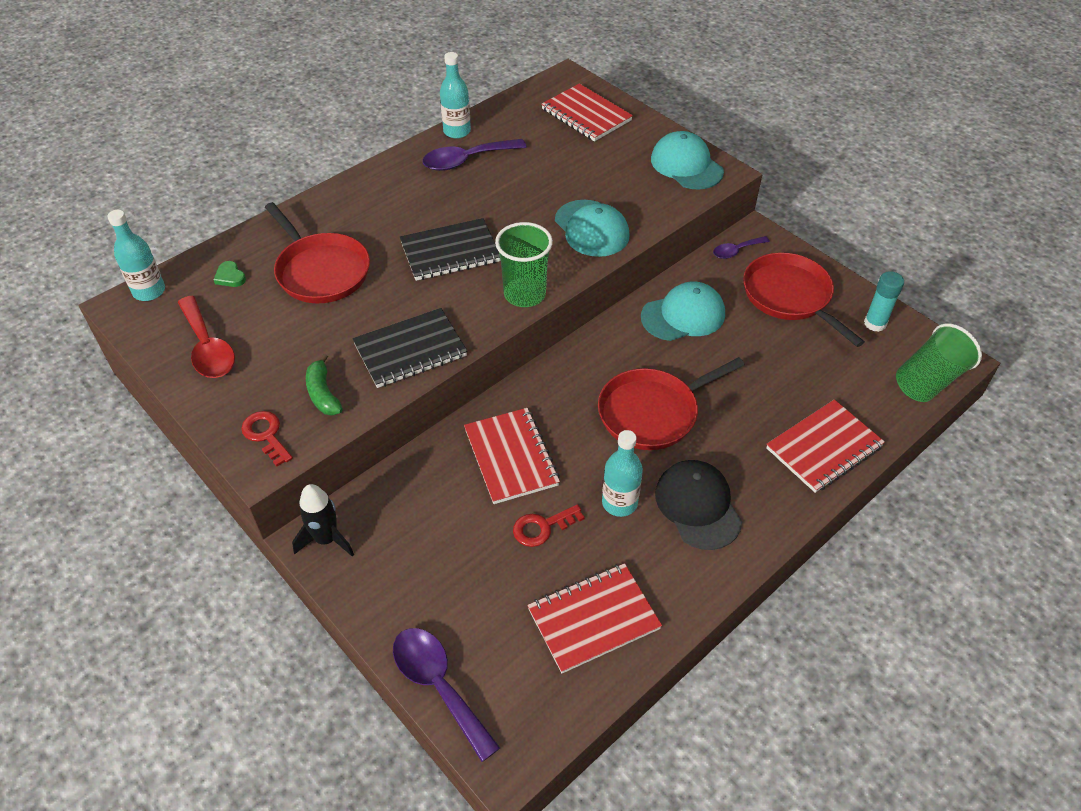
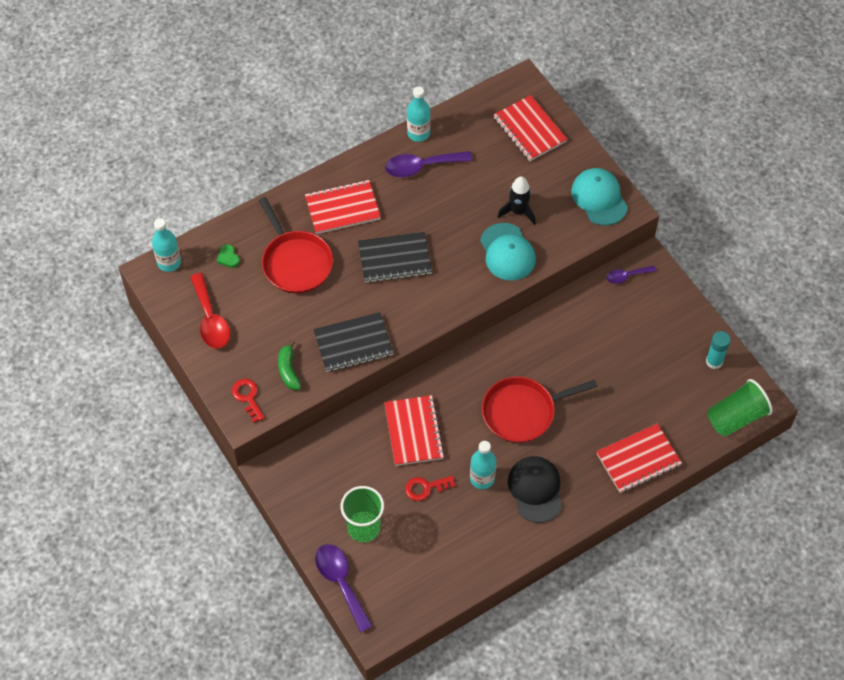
camera: 10 degrees right, 10 degrees up
black rocket [292,484,354,557] -> black rocket moved to [498,176,536,225]
green cup [495,222,553,307] -> green cup moved to [341,486,384,542]
red notebook [528,563,662,673] -> red notebook moved to [305,180,381,234]
turquoise cap [641,282,725,341] -> none
red pan [743,253,865,347] -> none

